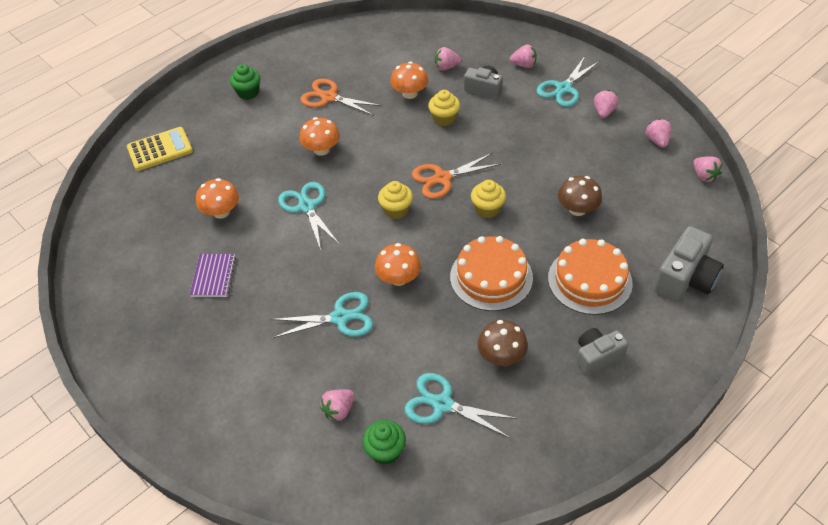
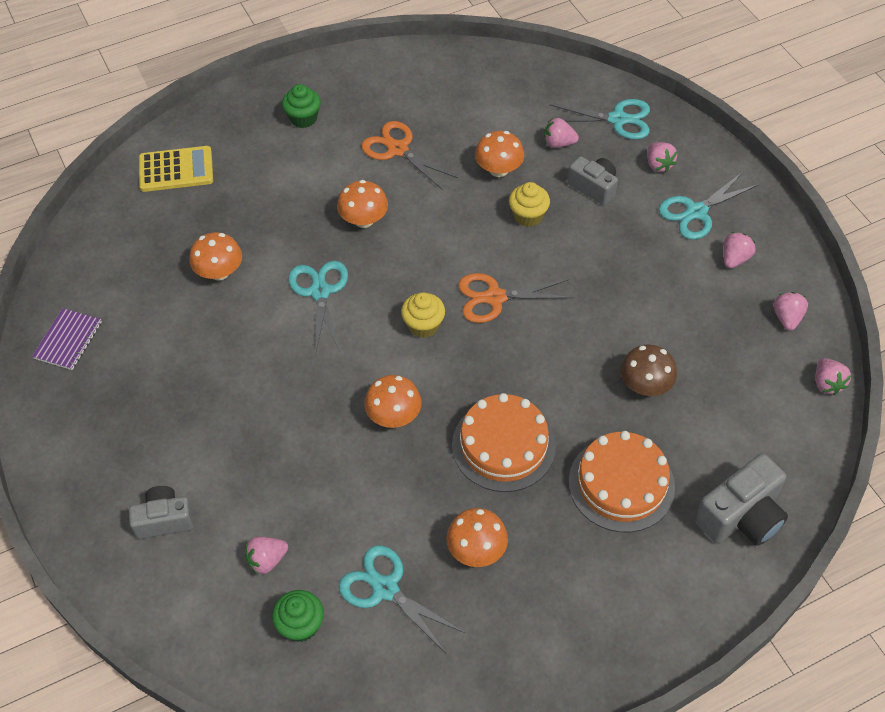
camera: 15 degrees right, 5 degrees up
purple notebook [190,254,236,297] -> purple notebook moved to [32,308,102,370]
turquoise scissors [270,292,373,338] -> turquoise scissors moved to [548,99,650,140]
yellow cupcake [471,180,506,218] -> none
brown mushroom [478,320,528,366] -> orange mushroom [446,508,508,567]
pink strawberry [510,44,537,68] -> pink strawberry turned 45 degrees clockwise [647,142,677,173]
grey camera [576,328,628,376] -> grey camera moved to [129,486,194,539]

